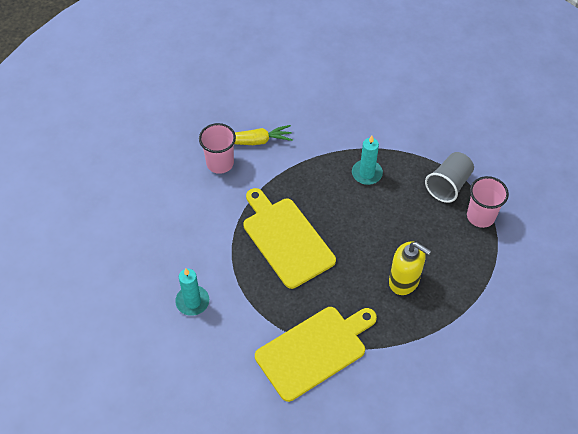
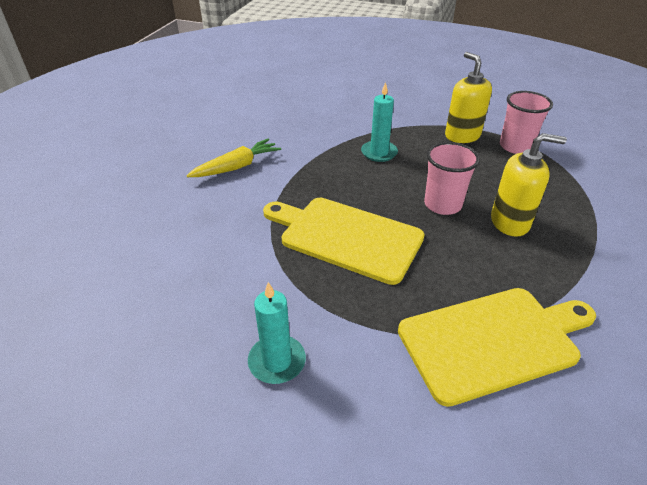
camera: 30 degrees left, 15 degrees down
pink cup [199,123,236,174] -> pink cup moved to [424,142,480,215]
yellow cutting board [255,307,377,402] -> yellow cutting board turned 45 degrees clockwise [398,288,596,407]
grey cup [425,152,474,203] -> yellow soap dispenser [445,52,492,143]

